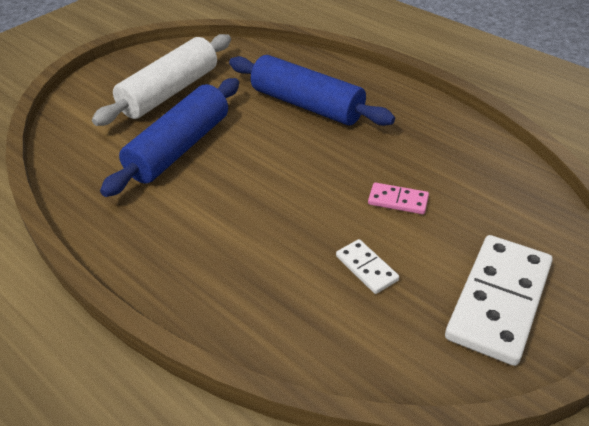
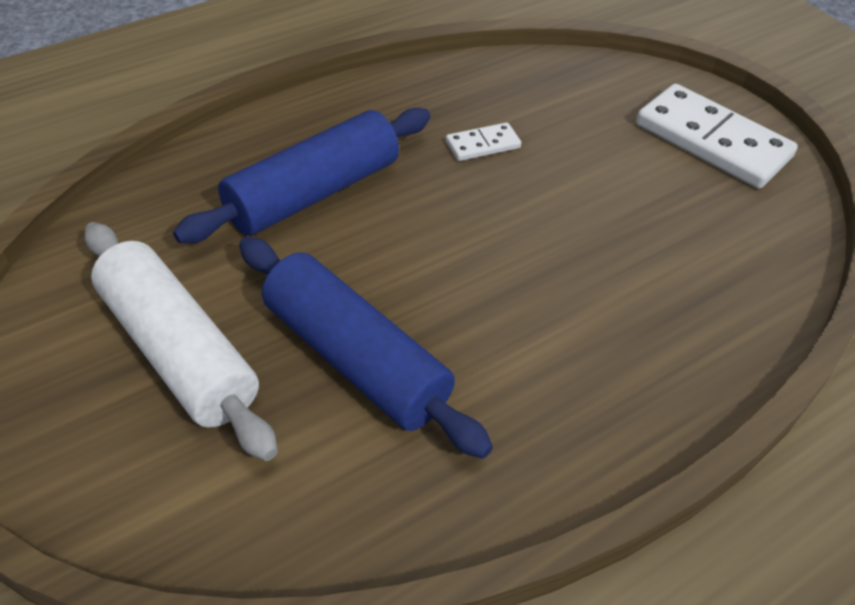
camera: 80 degrees left, 5 degrees up
white domino [336,239,399,294] -> white domino moved to [446,122,521,161]
pink domino [368,183,429,214] -> none

